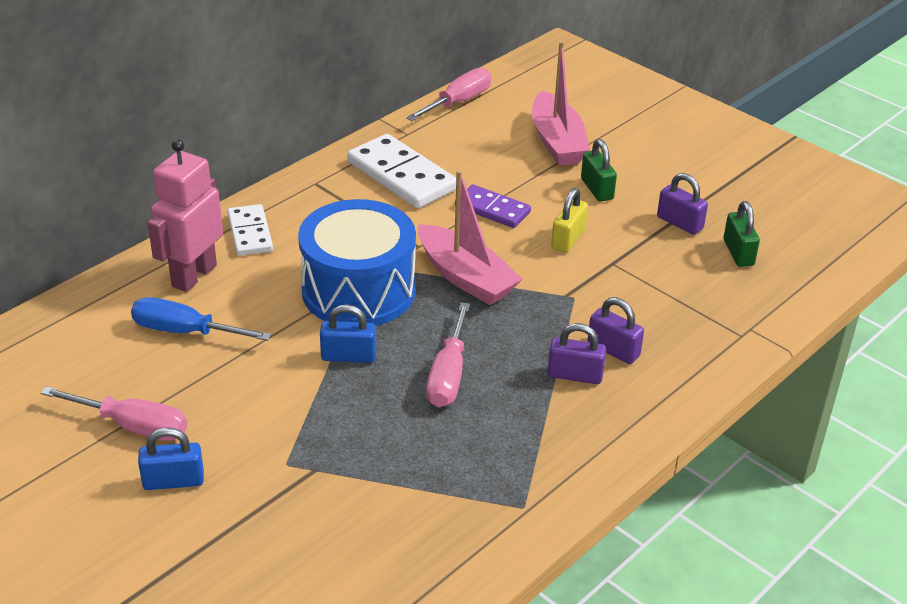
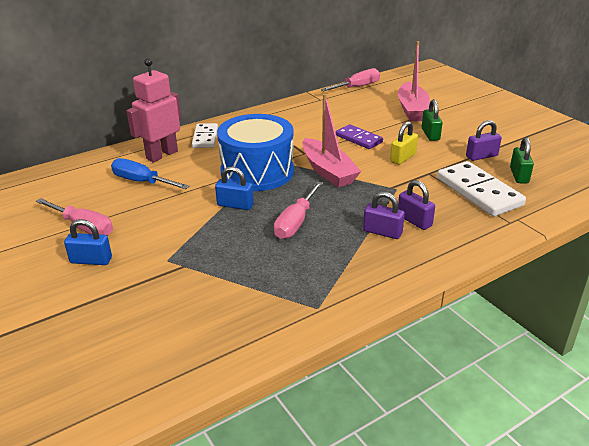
camera: 15 degrees right, 5 degrees down
white domino [347,134,456,208] -> white domino moved to [437,161,526,216]
purple padlock [657,173,708,235] -> purple padlock turned 75 degrees counterclockwise [466,120,502,161]

